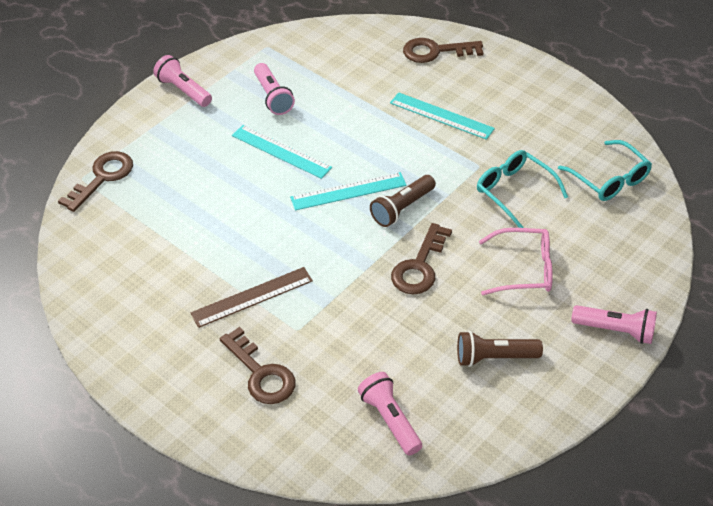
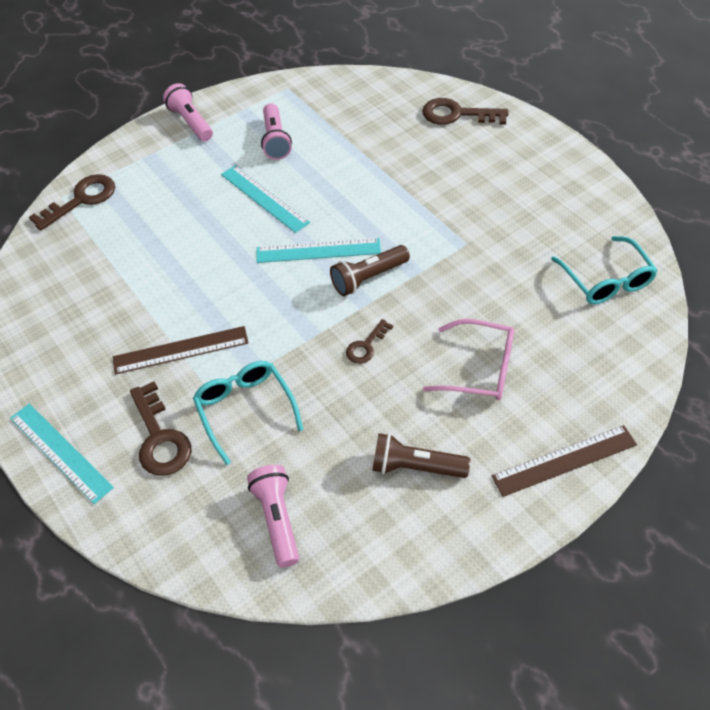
camera: 15 degrees right, 5 degrees up
turquoise ruler [390,92,495,140] -> turquoise ruler moved to [10,403,114,504]
brown key [391,223,452,294] -> brown key [346,319,393,364], size x0.57
turquoise glasses [477,150,568,228] -> turquoise glasses moved to [193,361,303,465]
pink flashlight [571,305,657,344] -> brown ruler [492,425,637,497]

